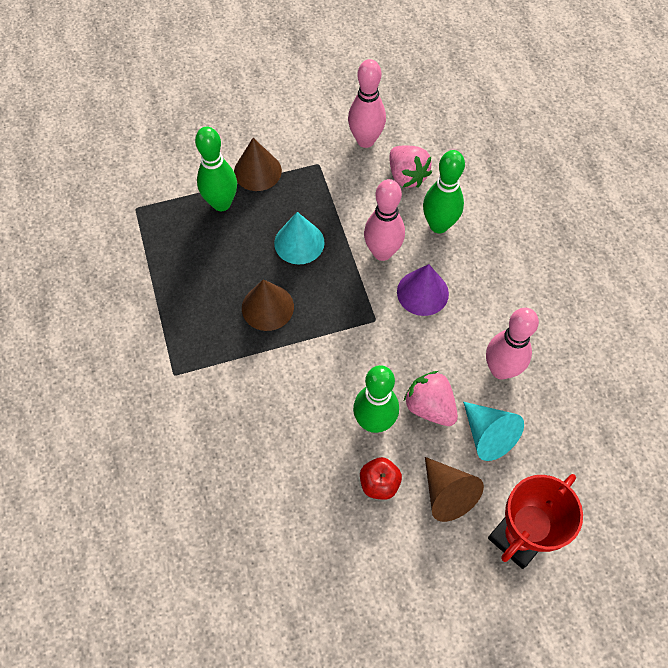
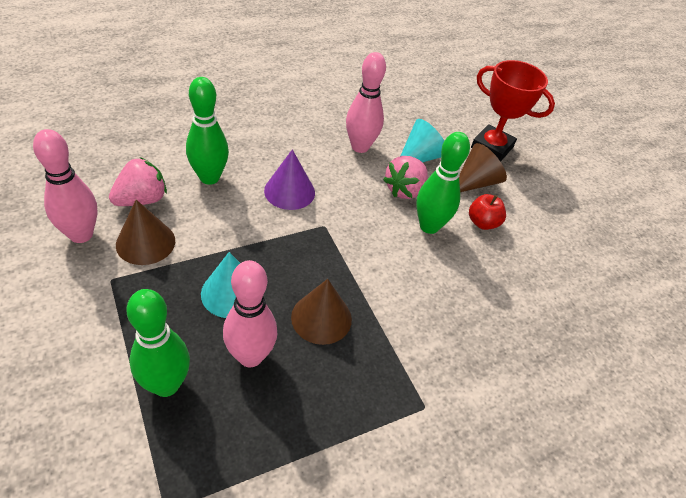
camera: 105 degrees left, 15 degrees down
brown cone [234,138,282,191] -> brown cone moved to [116,200,175,265]
pink bowling pin [364,179,405,261] -> pink bowling pin moved to [223,260,277,367]

